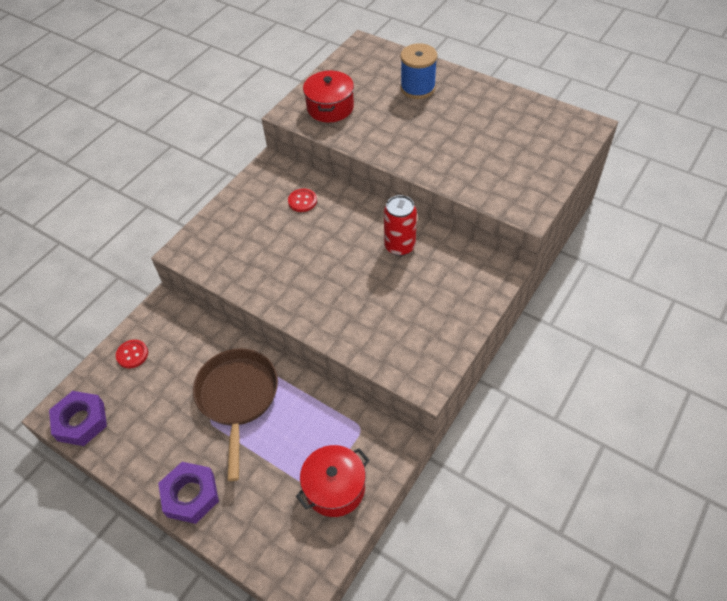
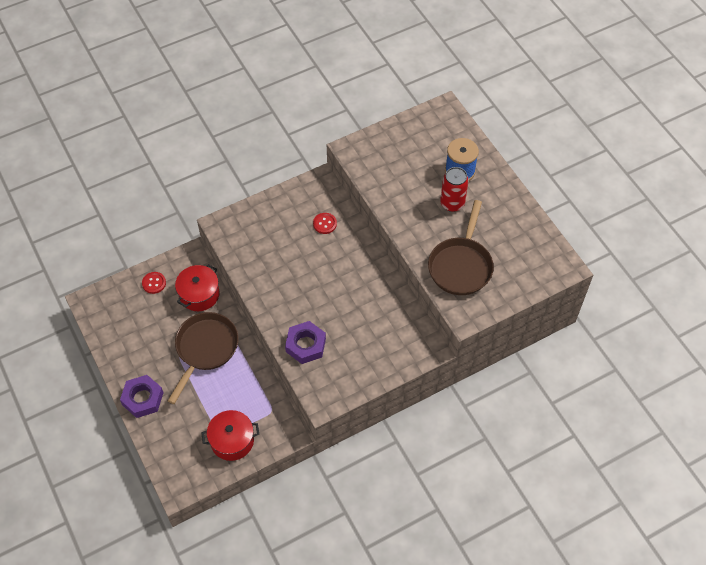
camera: 25 degrees right, 5 degrees up
purple nut [49,391,107,446] -> purple nut moved to [285,321,326,364]
red pot [303,71,354,122] -> red pot moved to [175,264,220,311]
red can [384,195,417,256] -> red can moved to [440,167,469,212]
none -> brown pan [428,200,494,295]

